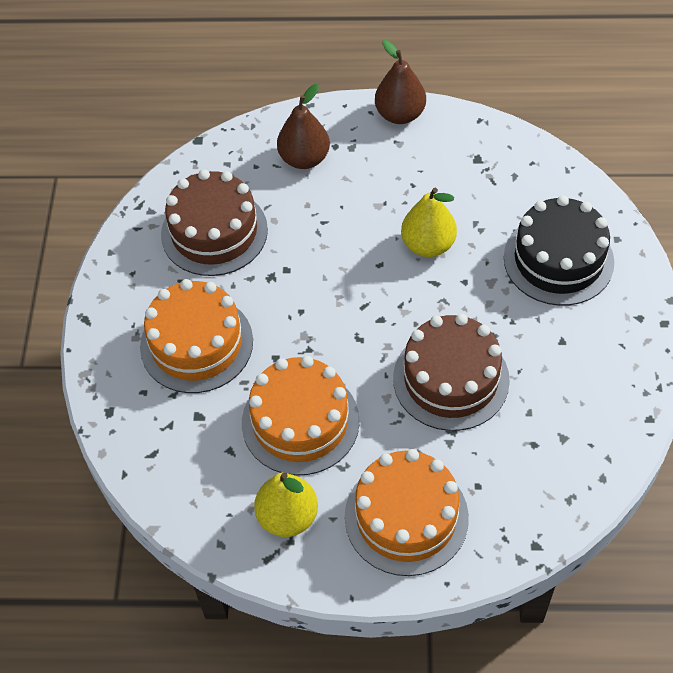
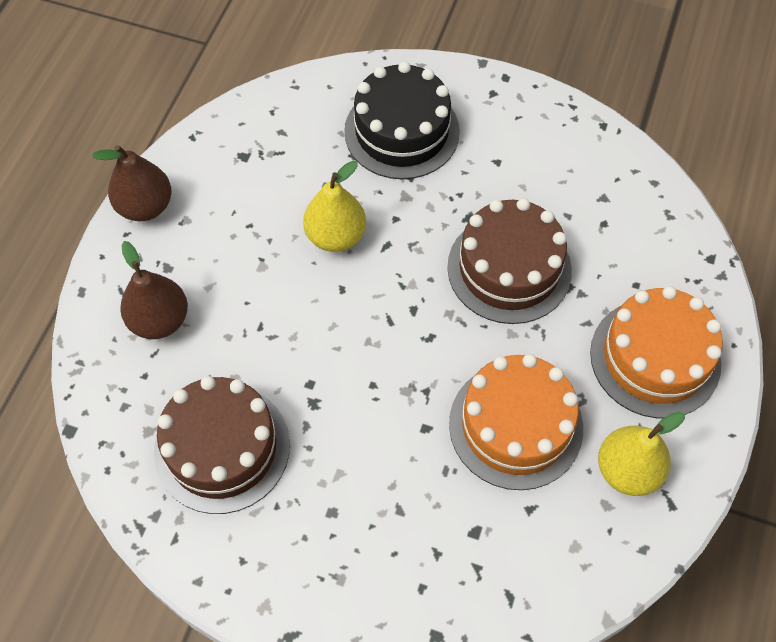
camera: 75 degrees left, 5 degrees up
orange cake [140,279,253,393] -> none

